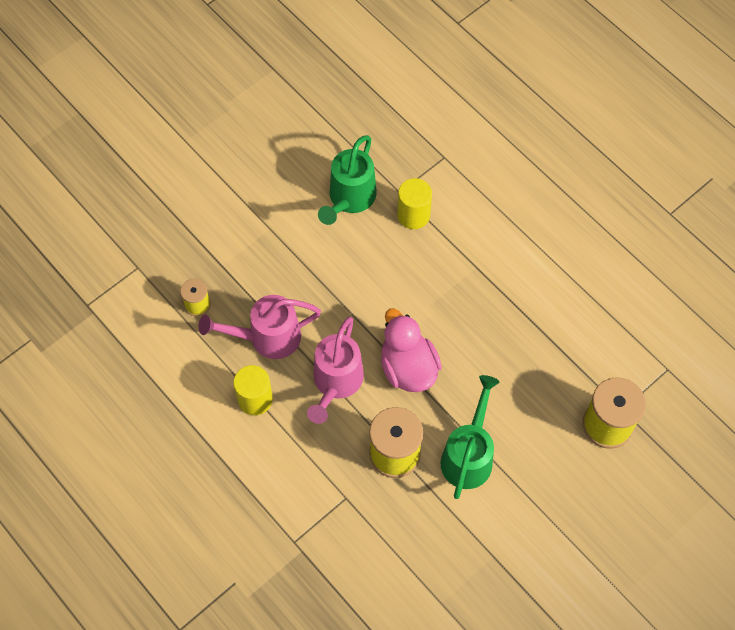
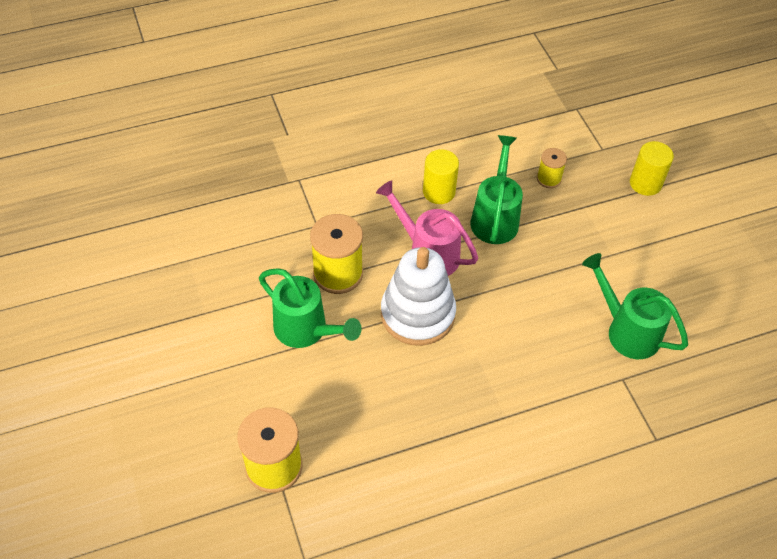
camera: 110 degrees right, 10 degrees down
pink watering can [198,295,321,359] -> green watering can [470,135,523,244]
pink duck [381,308,442,392] -> white stacking toy [381,247,456,346]
yellow cylinder [397,178,432,229] -> yellow cylinder moved to [630,141,674,196]

